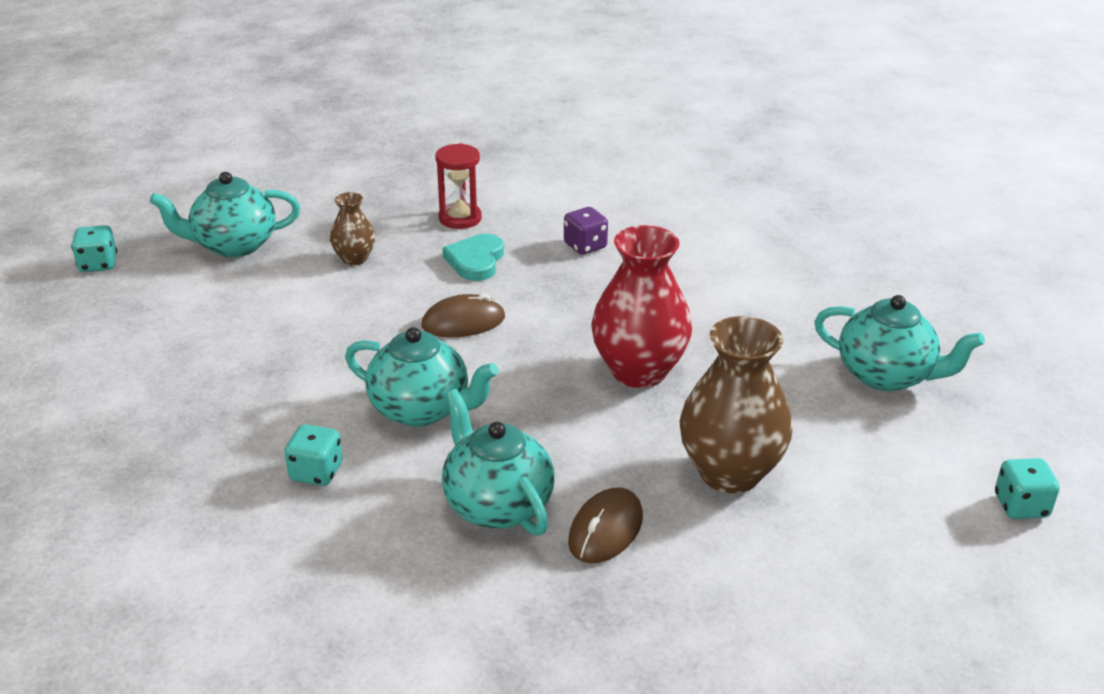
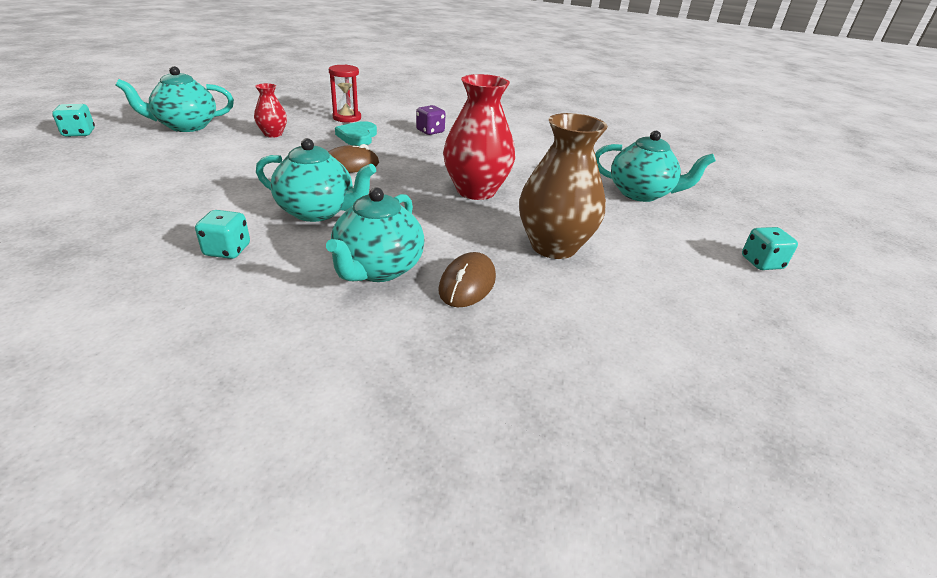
camera: 10 degrees left, 0 degrees up
brown vase [330,192,375,266] -> red vase [254,83,287,138]
turquoise teapot [442,389,554,536] -> turquoise teapot turned 120 degrees counterclockwise [326,187,425,282]

